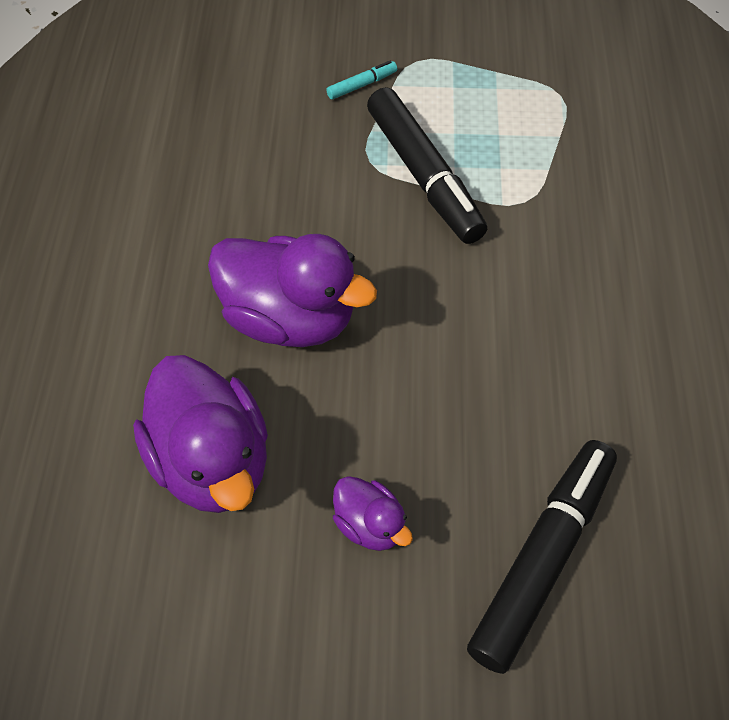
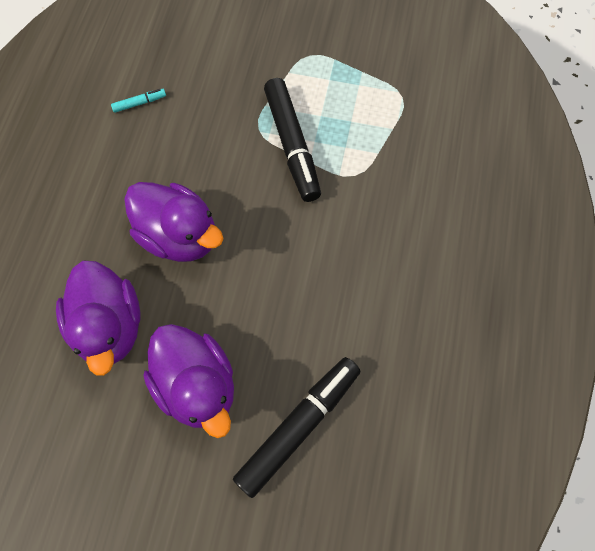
camera: 10 degrees right, 10 degrees up
turquoise marker [326,61,397,100] -> turquoise marker moved to [111,89,166,113]
purple duck [333,476,413,551] -> purple duck [143,324,234,438], size x2.01

